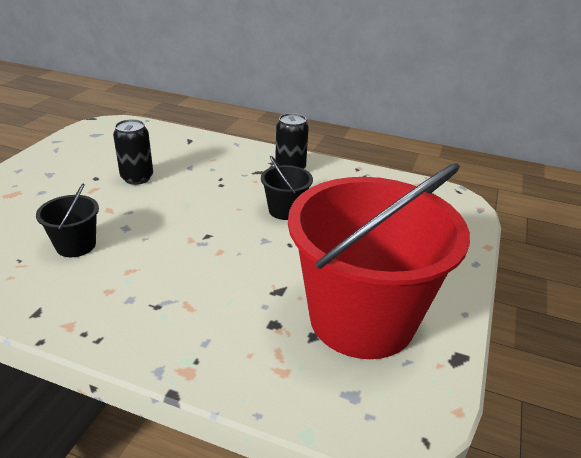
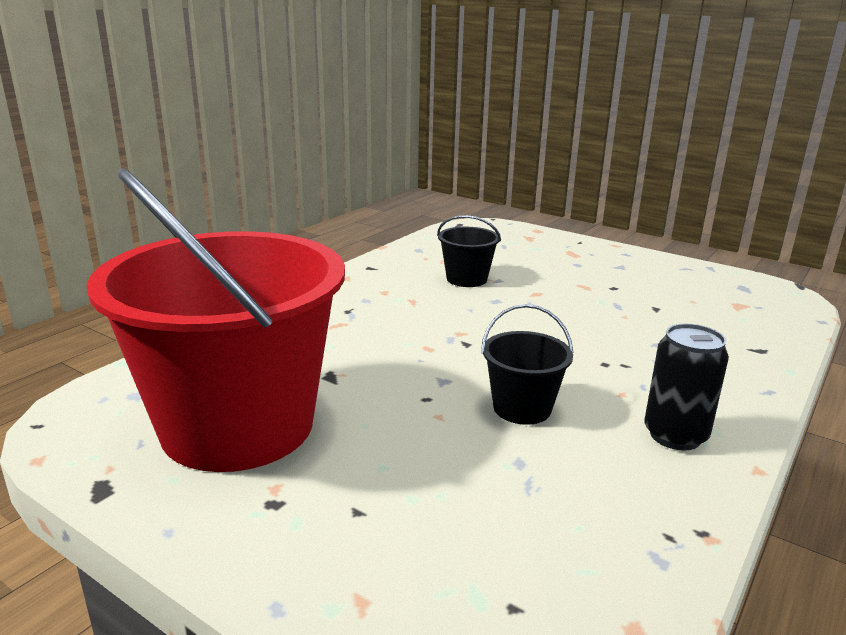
camera: 105 degrees right, 10 degrees down
black can [113,119,153,185] -> none

